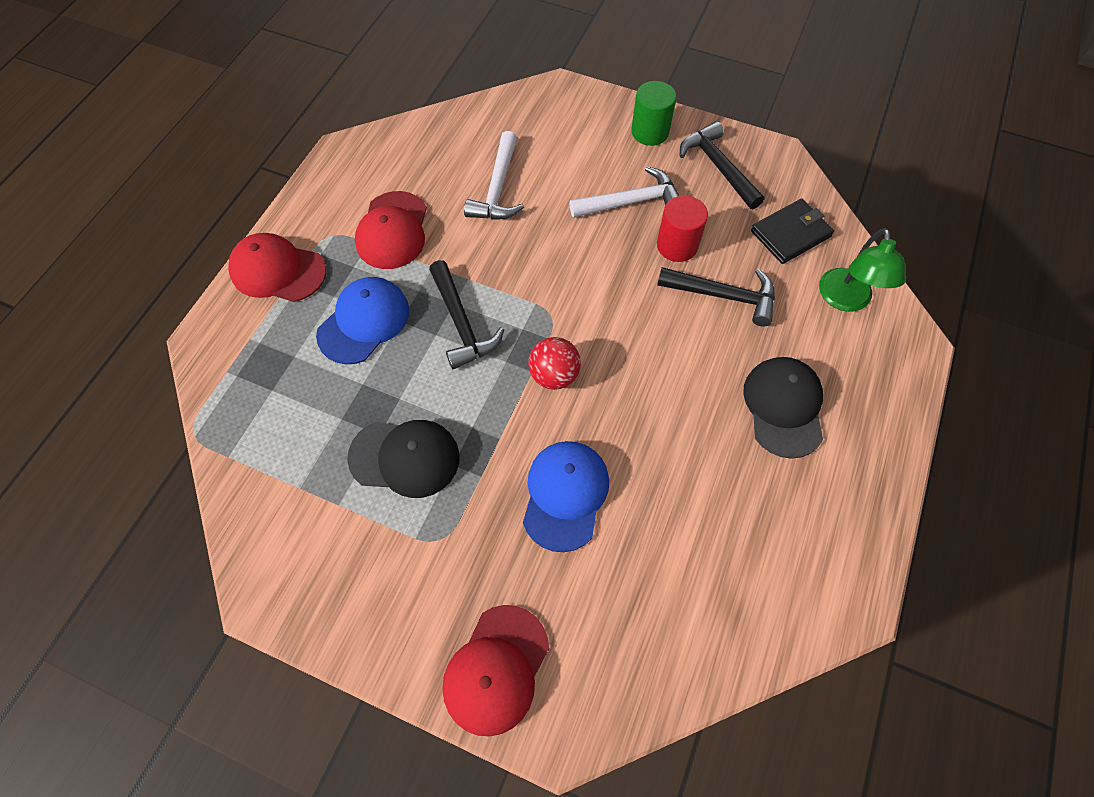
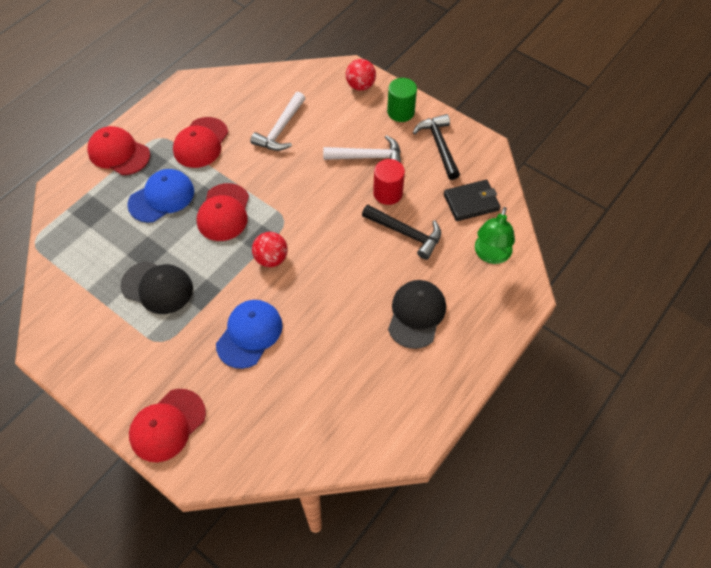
camera: 15 degrees right, 5 degrees down
black hammer [429,260,504,369] -> red cap [197,183,249,241]
none -> red ball [346,59,376,91]

